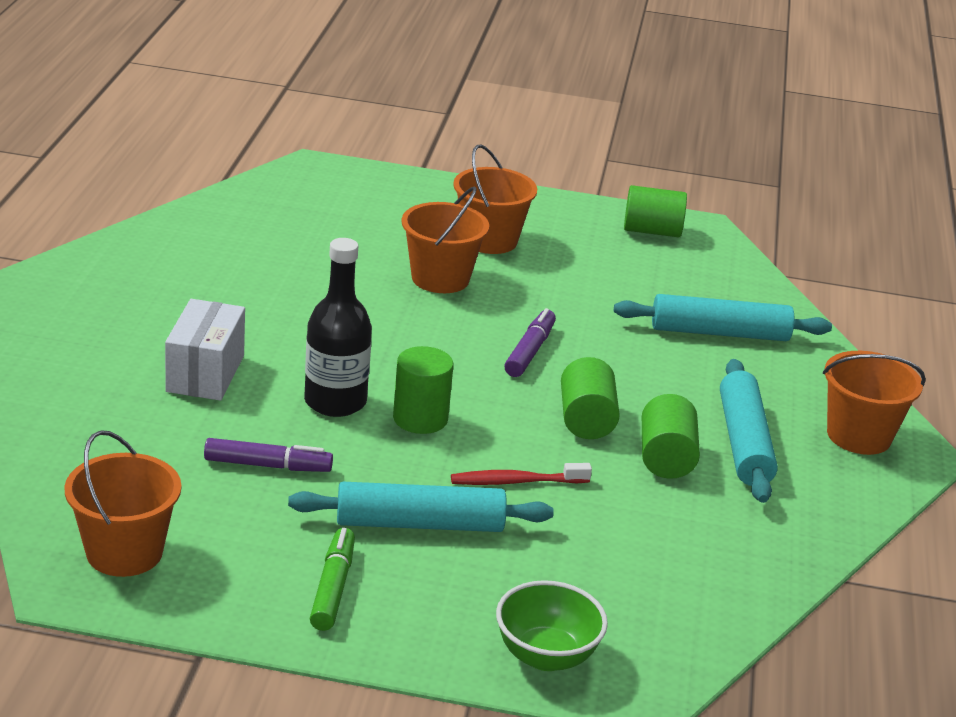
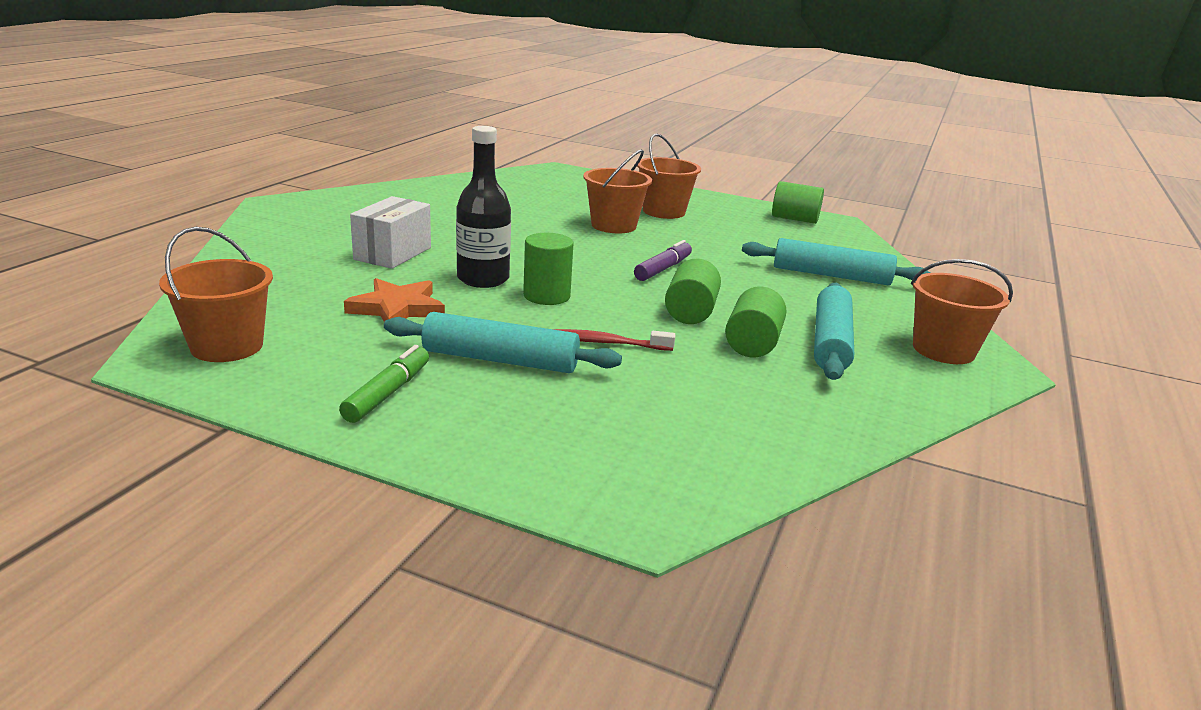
camera: 15 degrees right, 5 degrees down
purple marker [204,438,333,472] -> orange star [344,278,445,322]
green bowl [496,580,608,671] -> none

